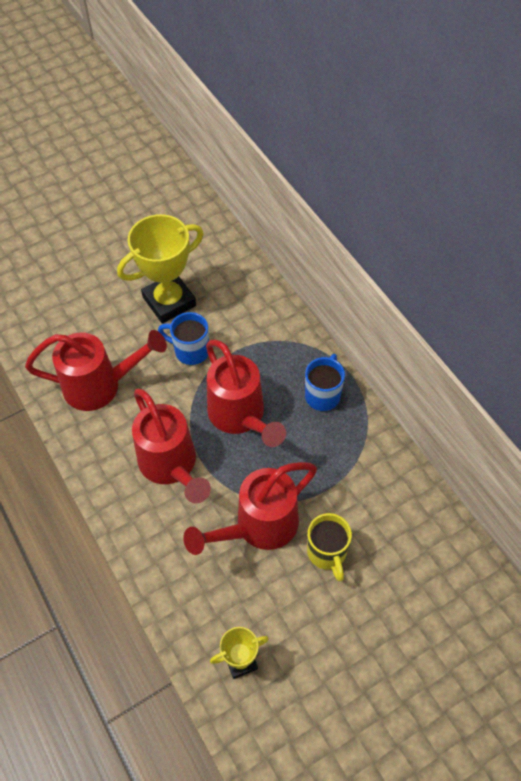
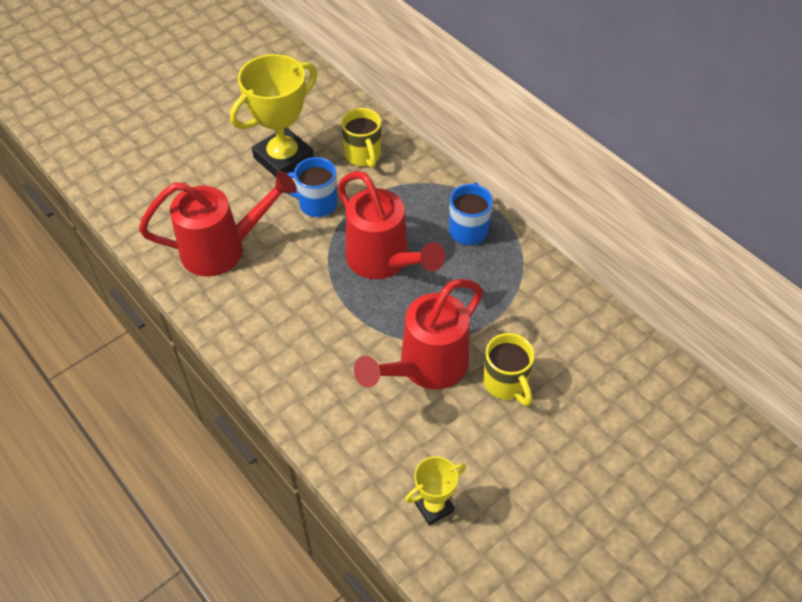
camera: 10 degrees left, 5 degrees down
red watering can [132,388,211,503] -> none
none -> yellow mug [341,108,381,168]

